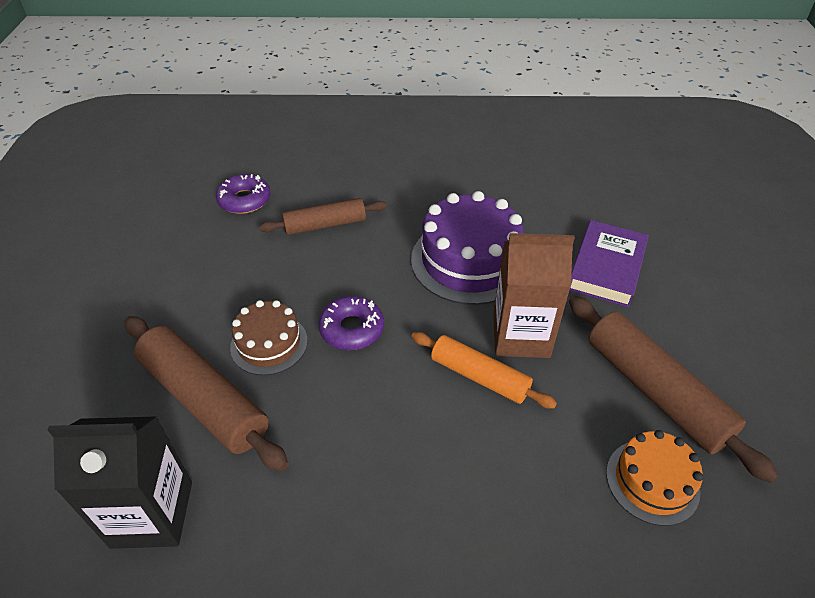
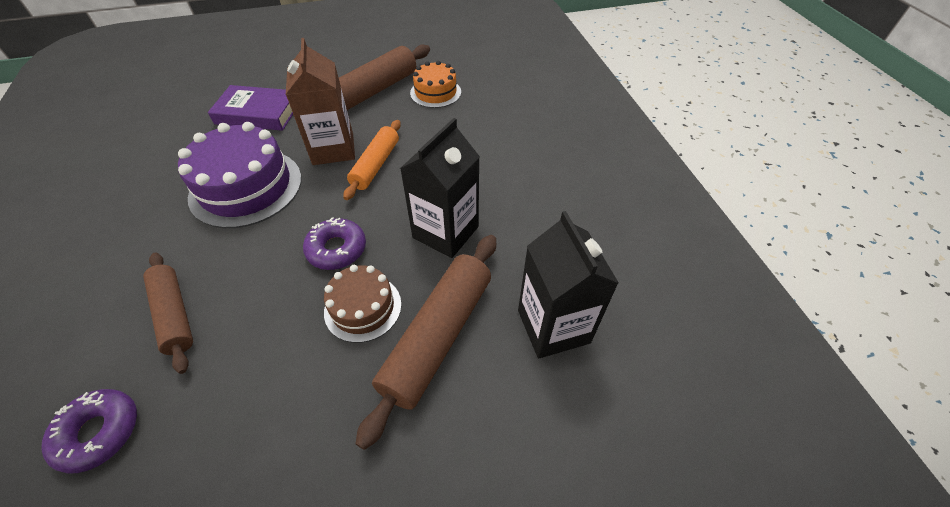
camera: 105 degrees left, 5 degrees up
none -> black carton [400,118,480,258]

